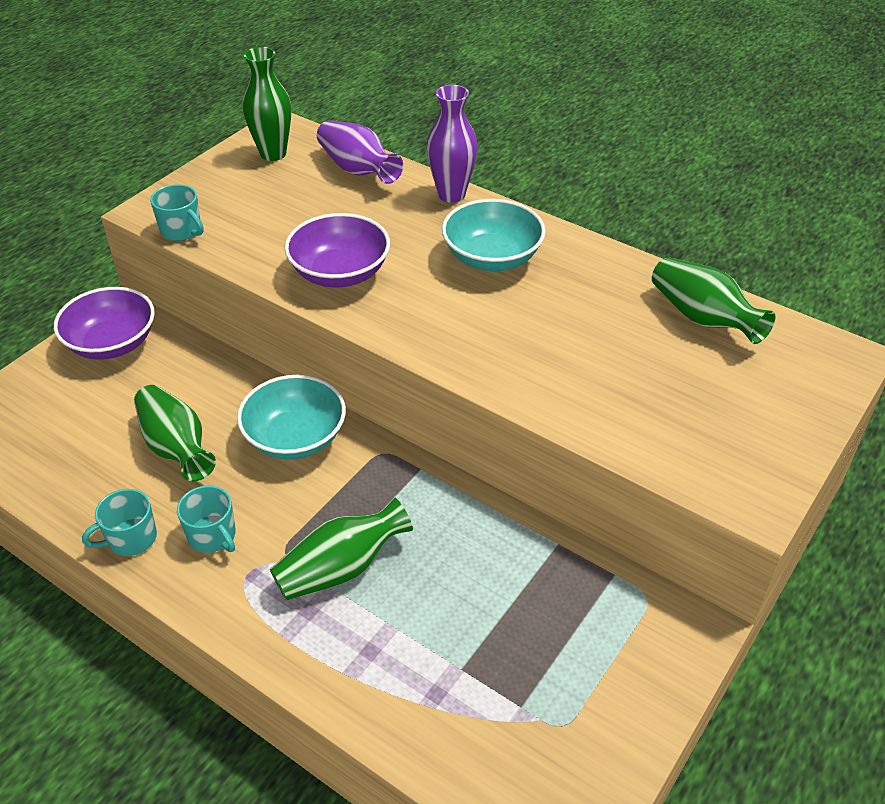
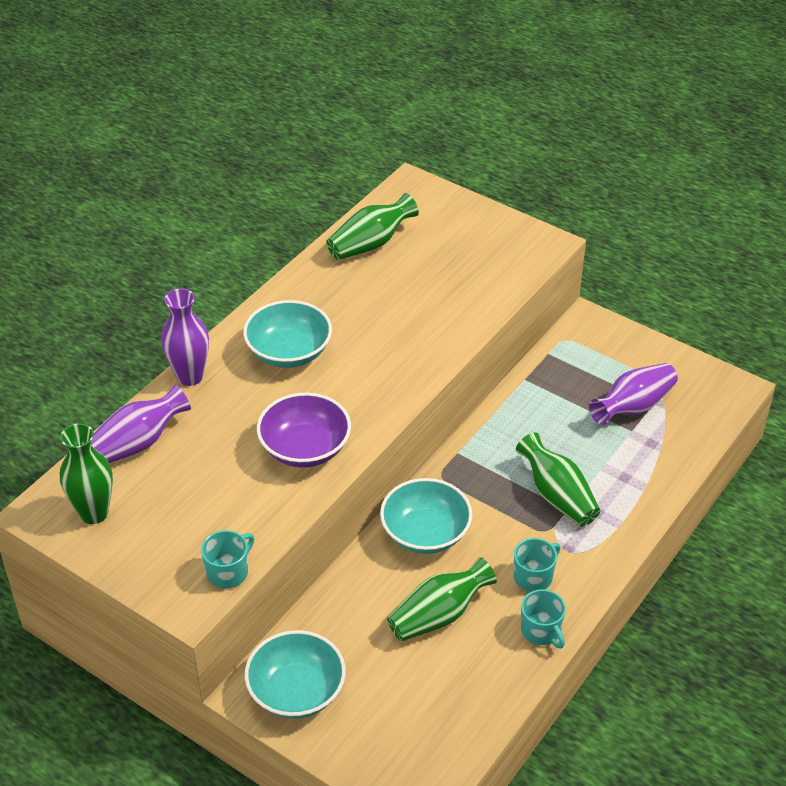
camera: 90 degrees left, 0 degrees up
purple bowl [54,287,155,360] -> turquoise bowl [245,630,346,719]
none -> purple vase [589,363,678,425]

